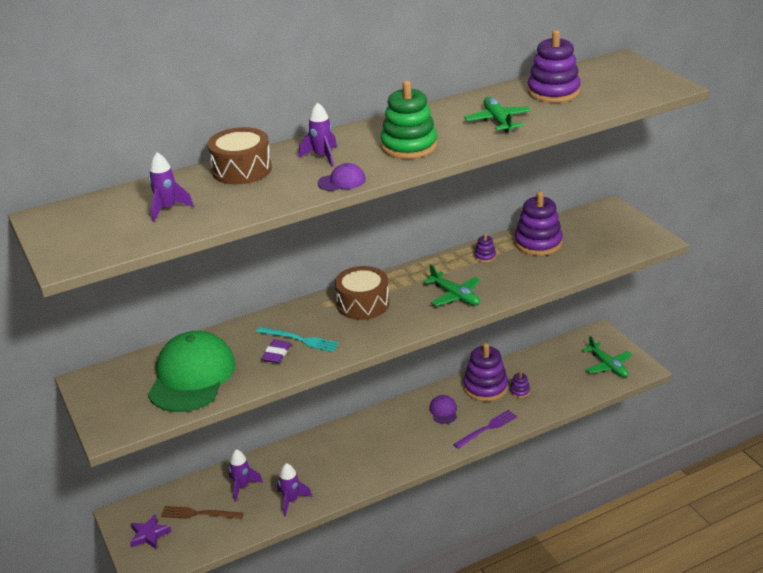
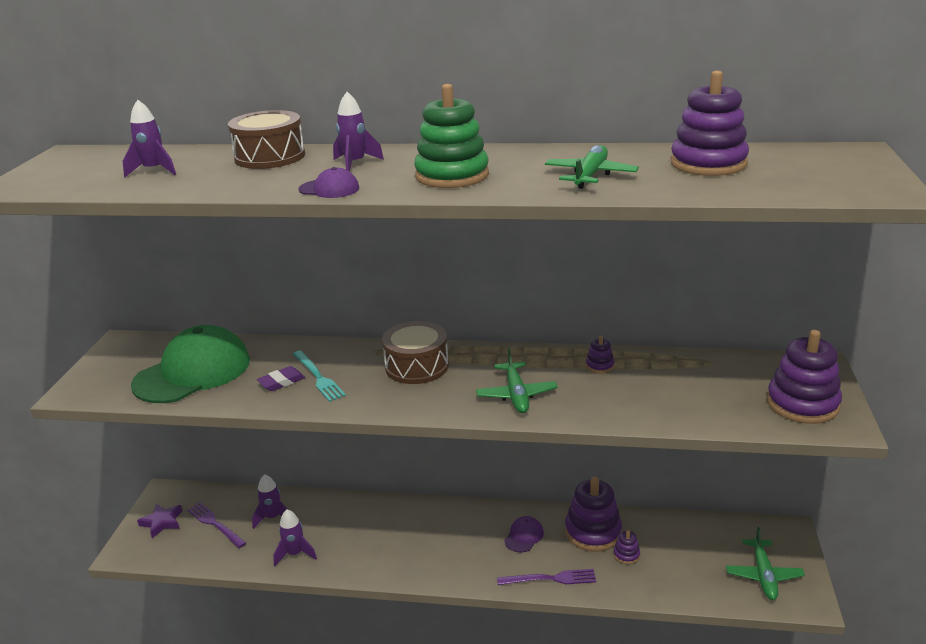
camera: 35 degrees right, 5 degrees down
brown fork [161,506,243,519] -> purple fork [187,503,246,548]
purple stacking toy [514,191,563,256] -> purple stacking toy moved to [767,330,842,424]

